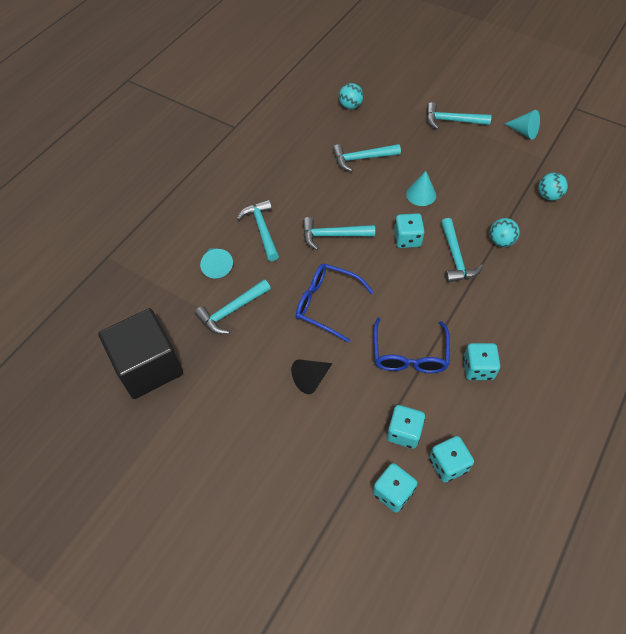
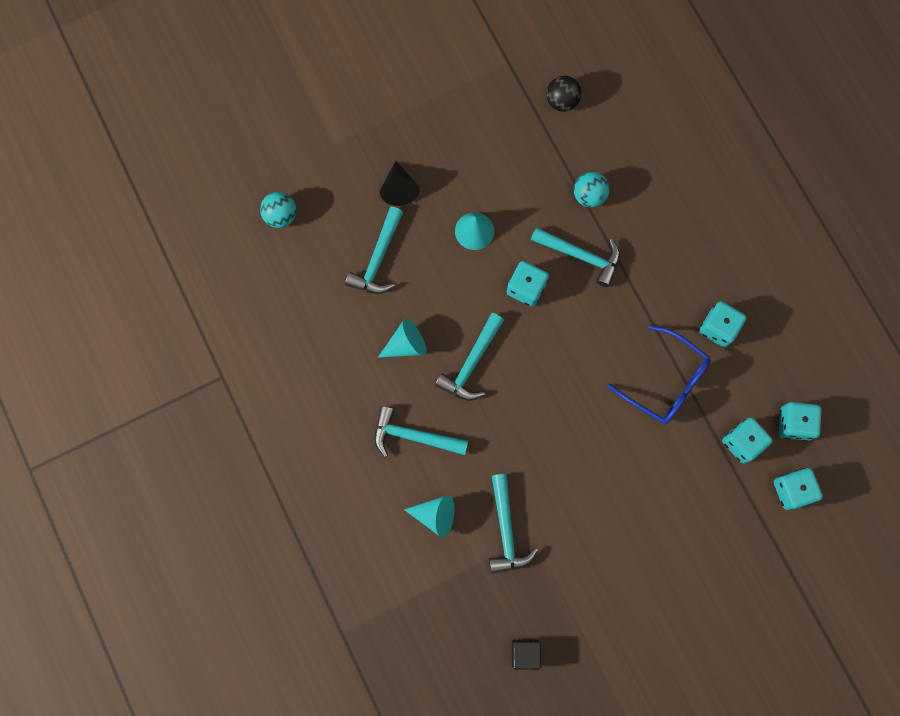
camera: 60 degrees left, 20 degrees up
black cube [98,308,183,399] -> black cube [512,640,541,670], size x0.41
black cone [291,359,333,394] -> black cone moved to [380,161,420,206]
blue glasses [296,264,374,343] -> none
turquoise hammer [427,102,491,130] -> none
turquoise cone [505,110,540,140] -> turquoise cone moved to [378,319,426,358]
turquoise ball [538,173,568,201] -> black ball [546,76,582,112]

